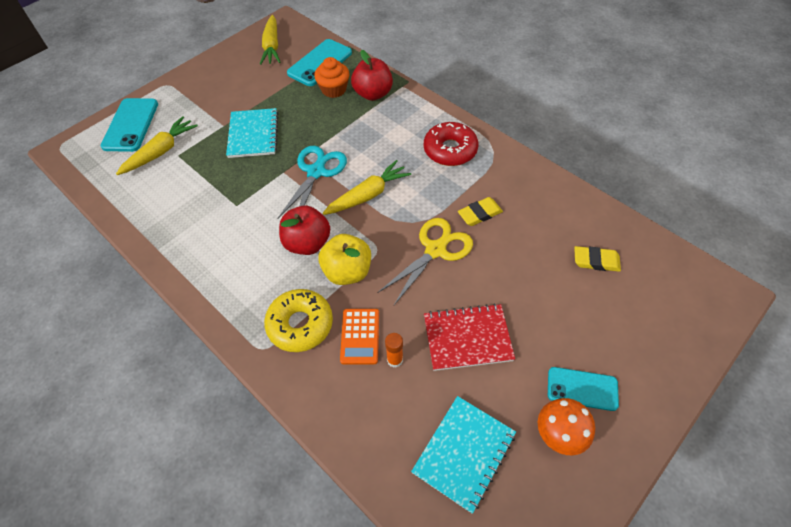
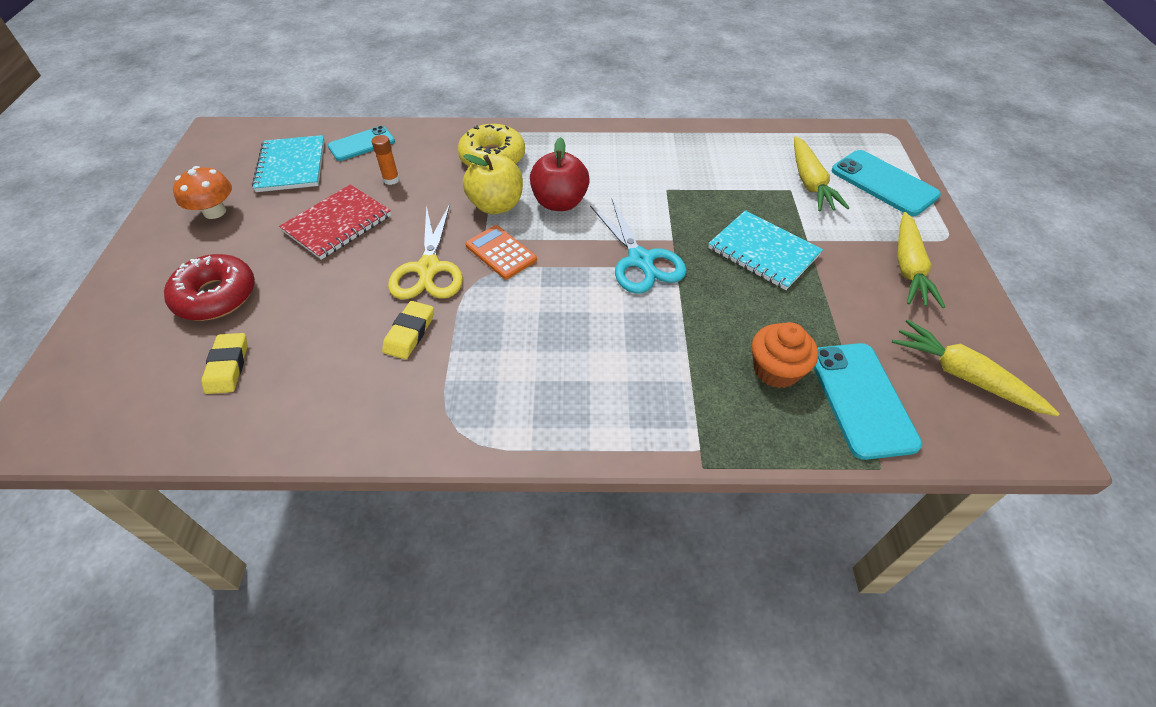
camera: 135 degrees right, 5 degrees down
yellow carrot [323,160,411,215] -> yellow carrot moved to [897,212,945,308]
orange calculator [340,309,379,364] -> orange calculator moved to [465,225,537,279]
red apple [351,50,393,101] -> none
red donut [424,122,478,166] -> red donut moved to [164,254,255,321]
turquoise phone [548,367,619,411] -> turquoise phone moved to [328,126,395,161]
yellow eraser [574,246,621,272] -> yellow eraser turned 60 degrees counterclockwise [202,333,248,394]

